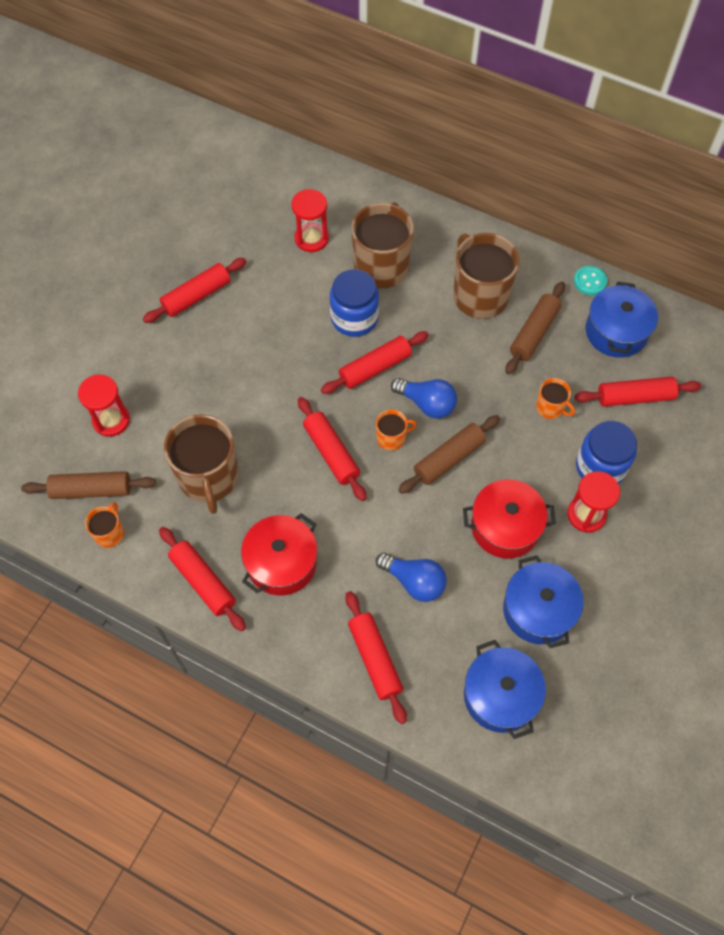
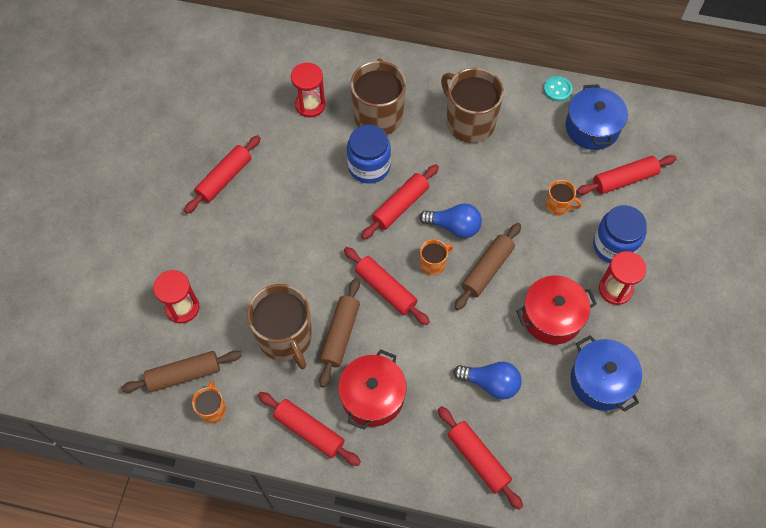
camera: 15 degrees left, 0 degrees up
blue pot [464,640,546,739] -> none
brown rolling pin [506,282,565,375] -> brown rolling pin moved to [319,278,360,387]

